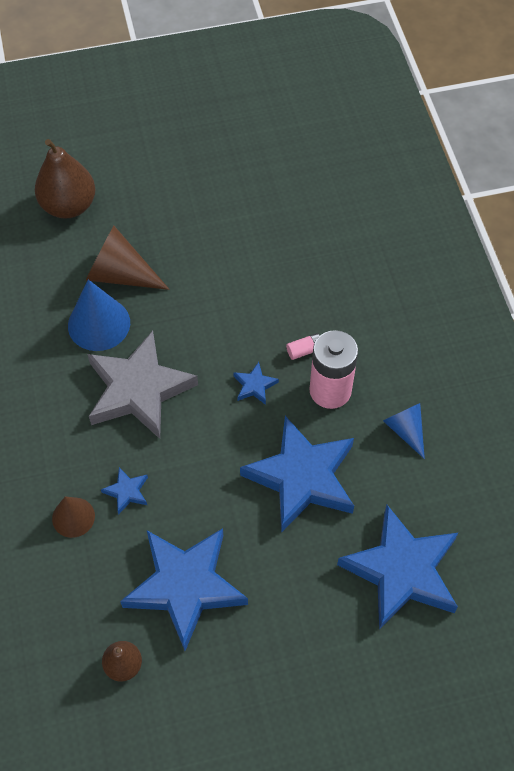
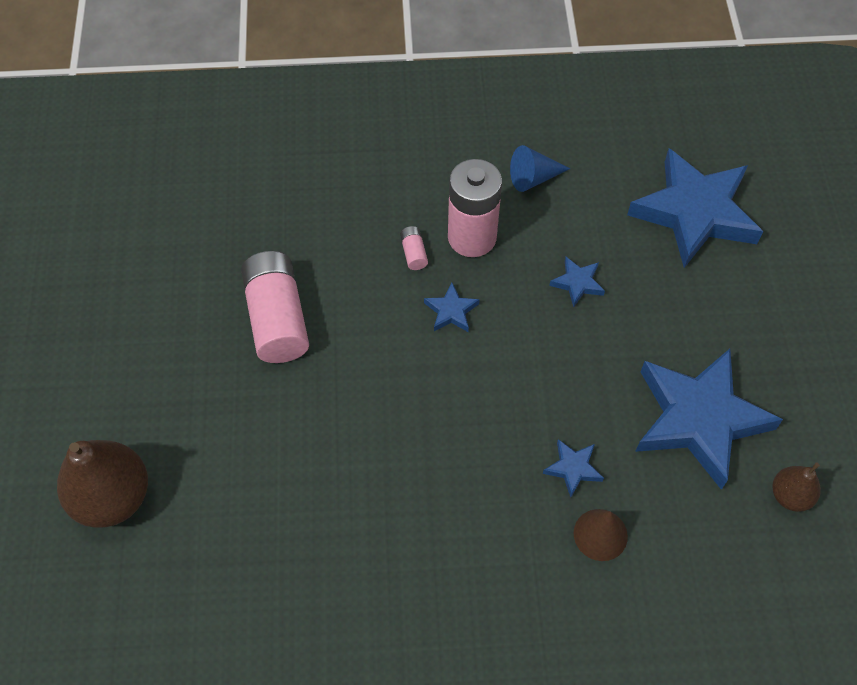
camera: 80 degrees left, 0 degrees up
blue cone [68,279,130,351] -> none
brown cone [86,226,169,290] -> none
grey star [87,331,198,439] -> none
blue star [240,416,354,533] -> blue star [549,257,605,307], size x0.41
none -> pink battery [241,251,309,363]

